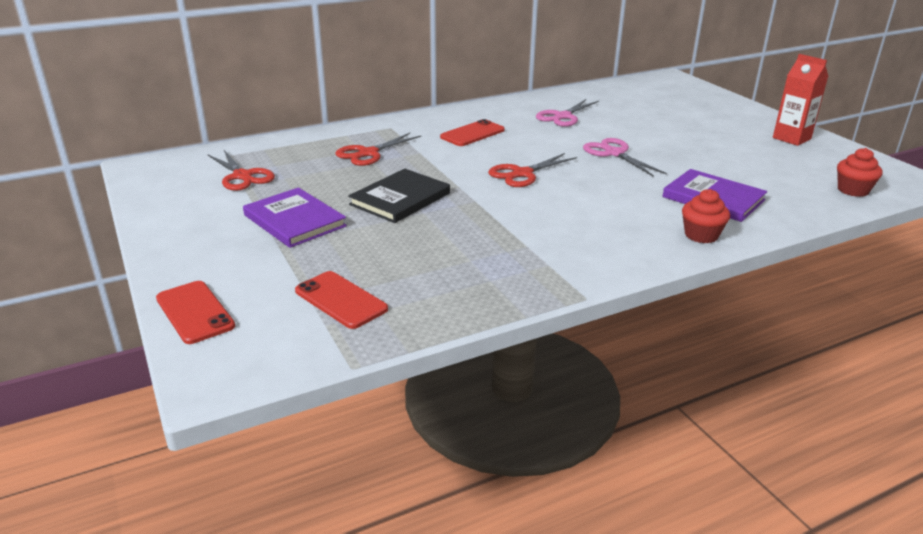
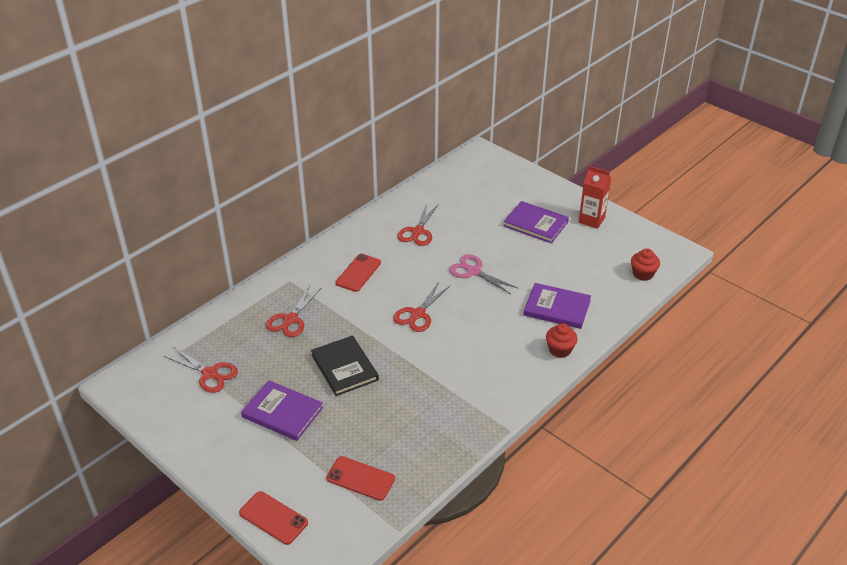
camera: 20 degrees left, 10 degrees up
black book [348,169,450,223] -> black book turned 45 degrees counterclockwise [311,335,379,396]
pink scissors [536,99,599,127] -> red scissors [397,204,438,246]
none -> purple book [504,201,569,243]

